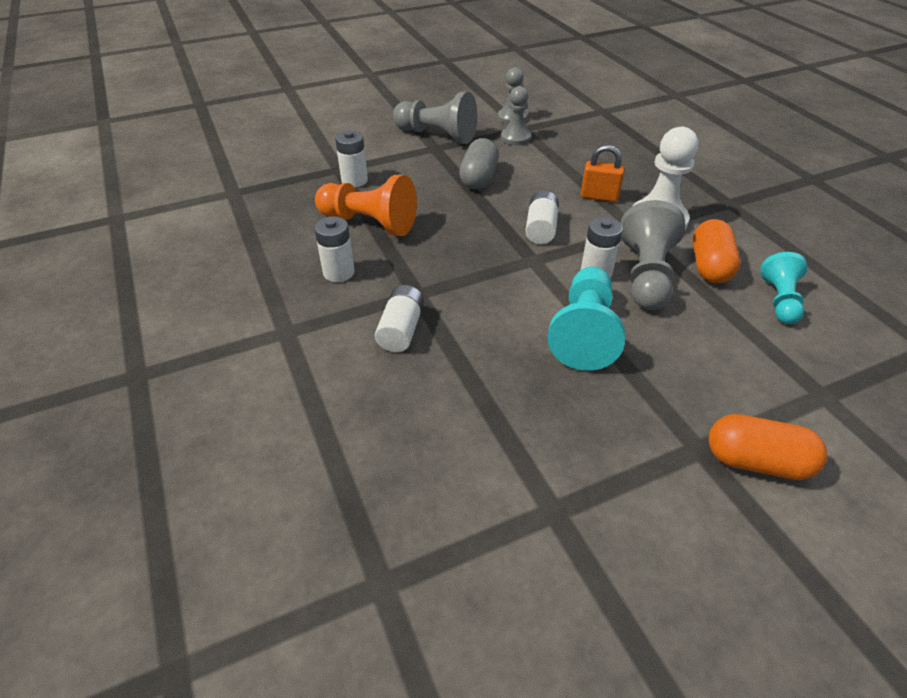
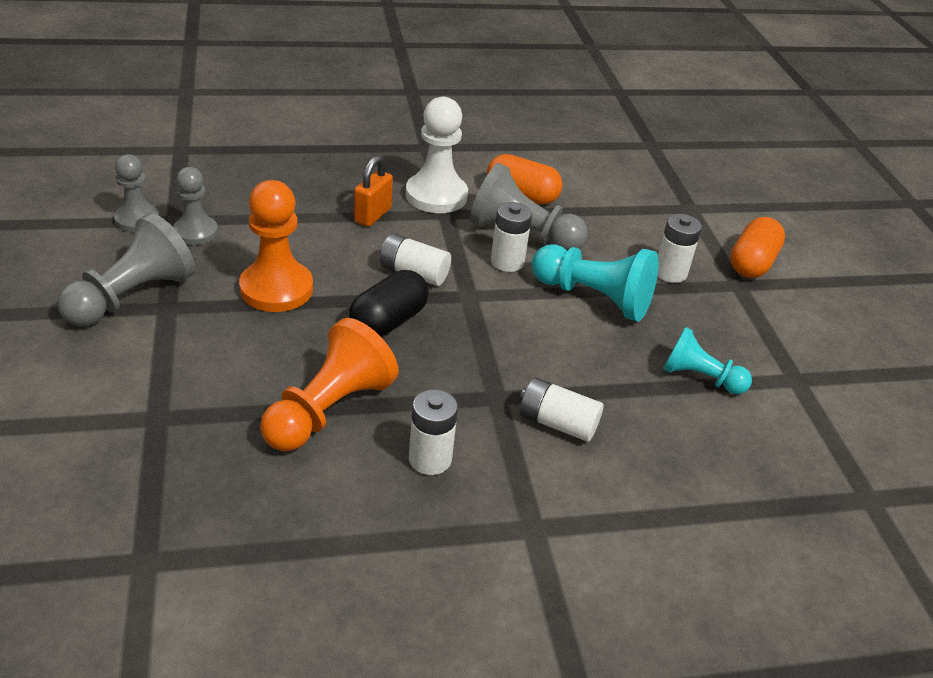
camera: 80 degrees left, 5 degrees down
white battery [335,130,368,187] -> white battery moved to [657,214,702,283]
grey capsule [459,138,499,189] -> orange pawn [239,180,313,312]
turquoise pawn [760,252,807,324] -> turquoise pawn moved to [663,327,752,394]
none -> black capsule [349,270,429,336]

